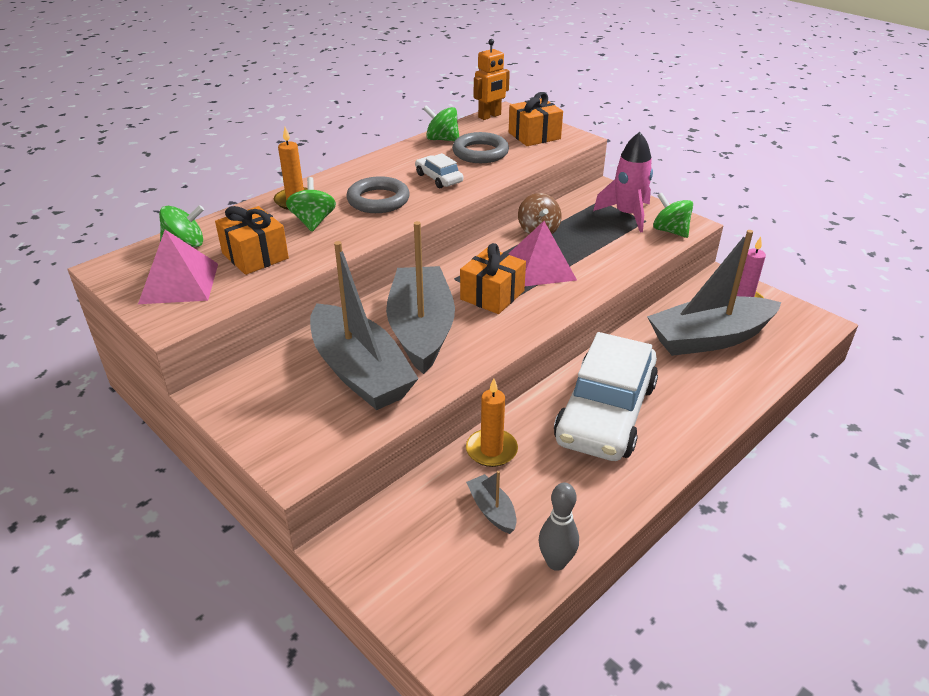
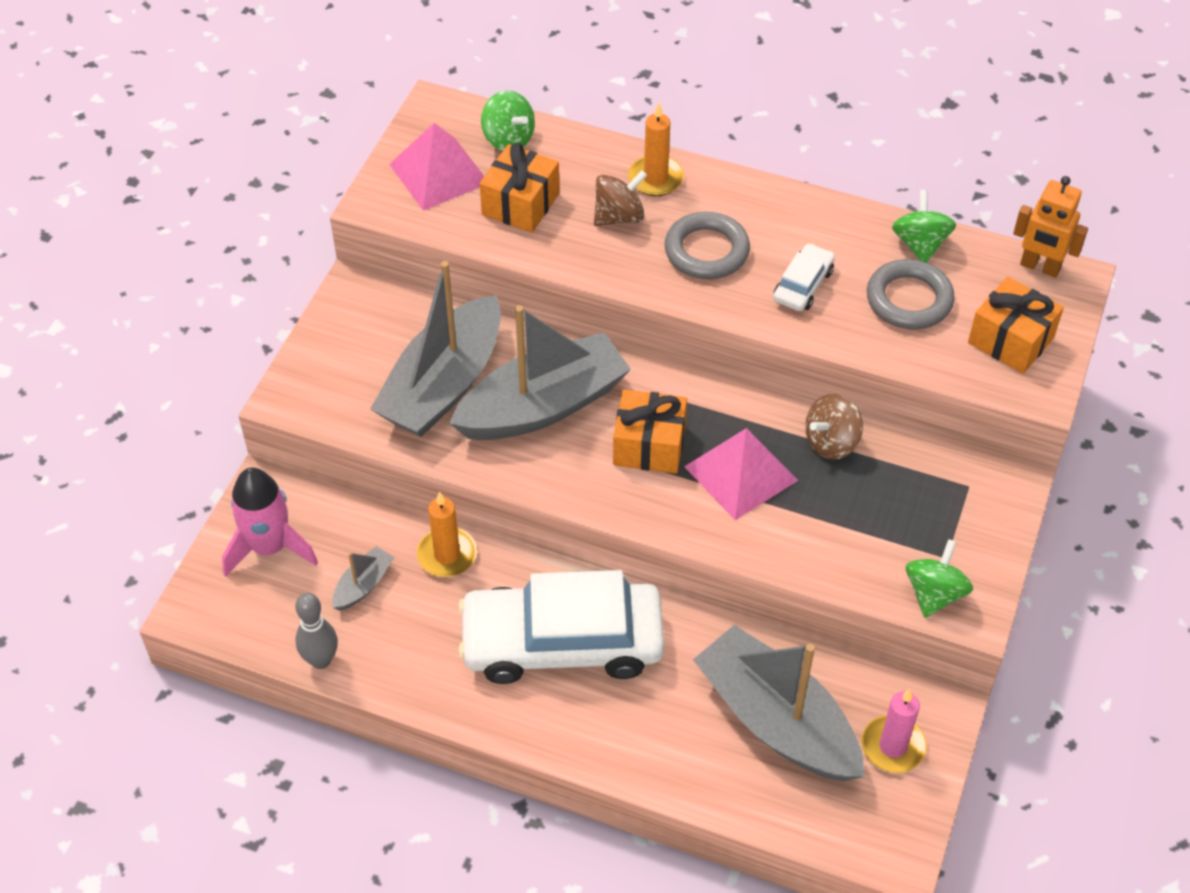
camera: 65 degrees right, 15 degrees up
green spinning top [286,177,336,232] -> brown spinning top [594,170,647,226]
pink rocket [593,132,653,233] -> pink rocket moved to [222,468,318,577]

